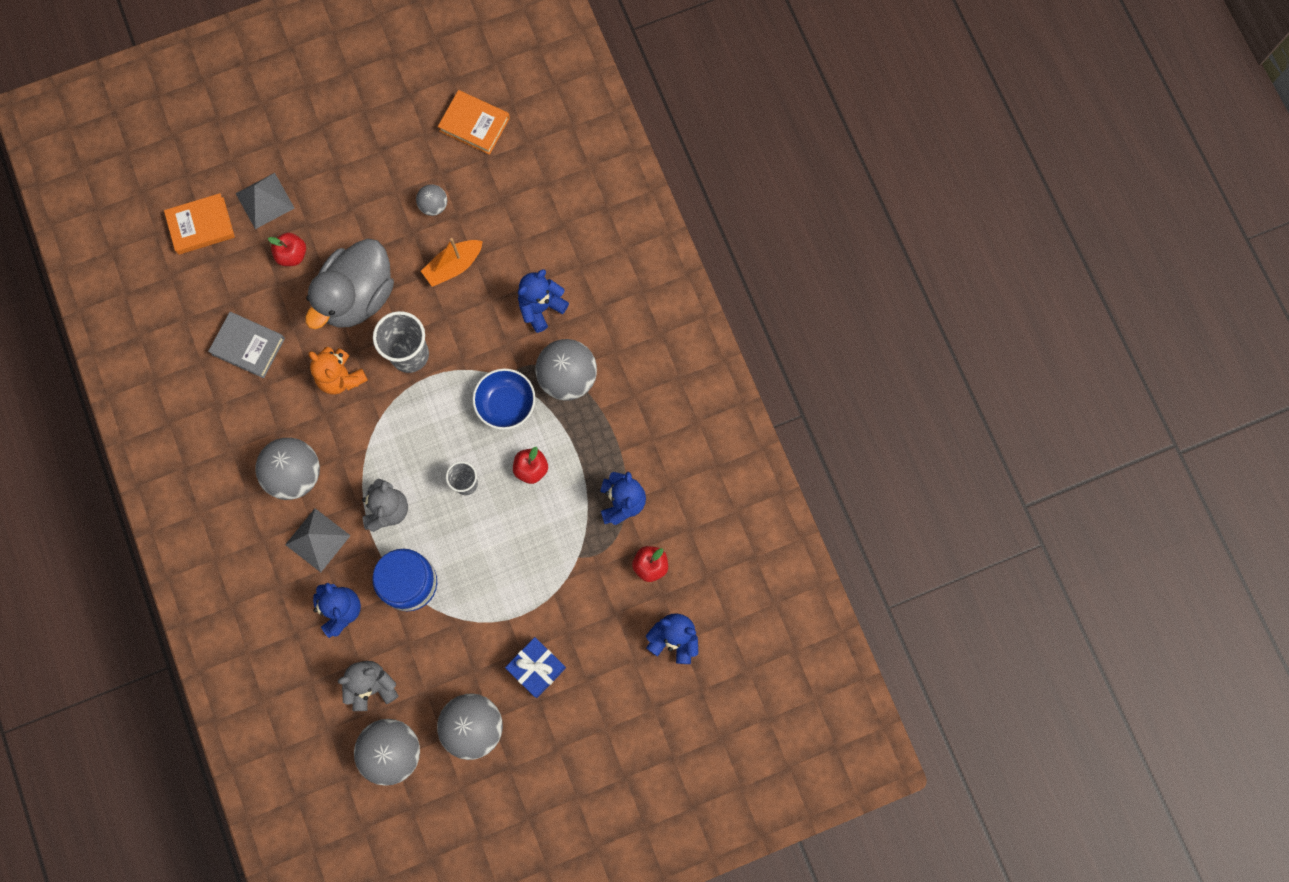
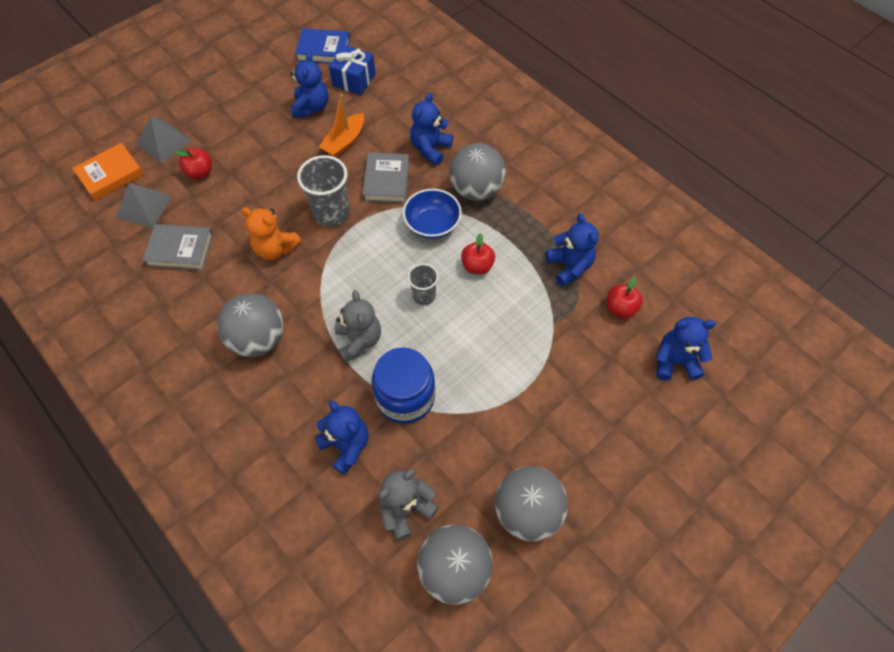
camera: 20 degrees left, 15 degrees down
grey pyramid [285,508,351,572] -> grey pyramid moved to [115,183,172,228]
grey duck [305,239,394,329] -> none
grey ball [416,184,447,216] -> blue teddy bear [290,52,328,118]
orange book [438,90,510,155] -> blue book [295,28,350,64]
blue gift [505,637,566,698] -> blue gift moved to [329,45,376,95]
none -> grey book [362,153,409,203]

